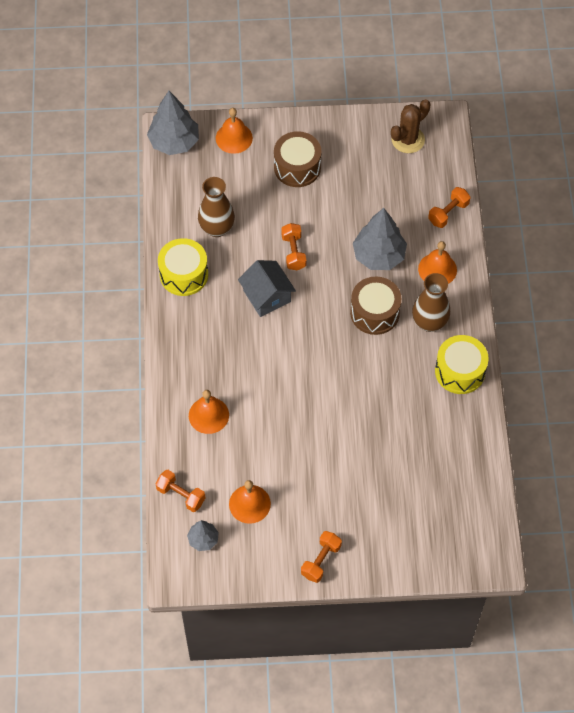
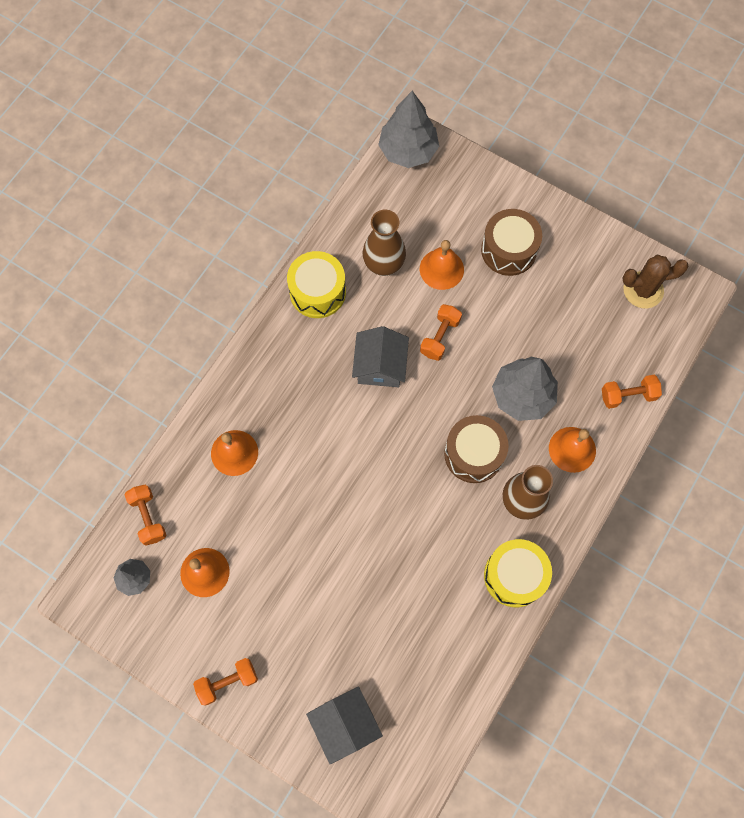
camera: 35 degrees right, 10 degrees up
orange bell [216,108,253,154] -> orange bell moved to [420,240,464,290]
none -> grey house [306,686,383,764]

